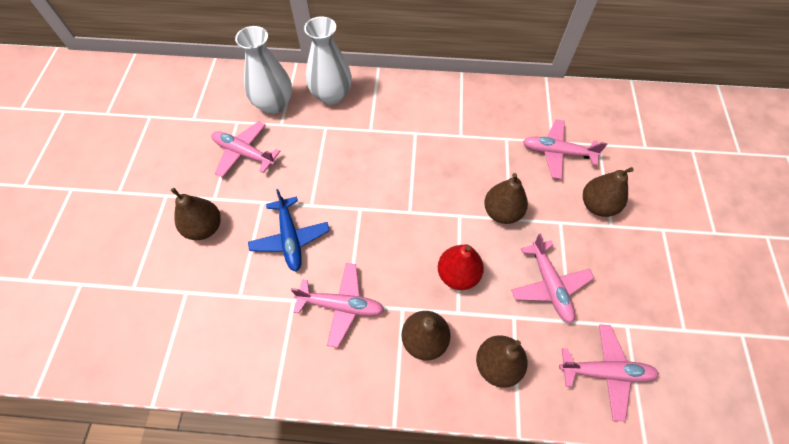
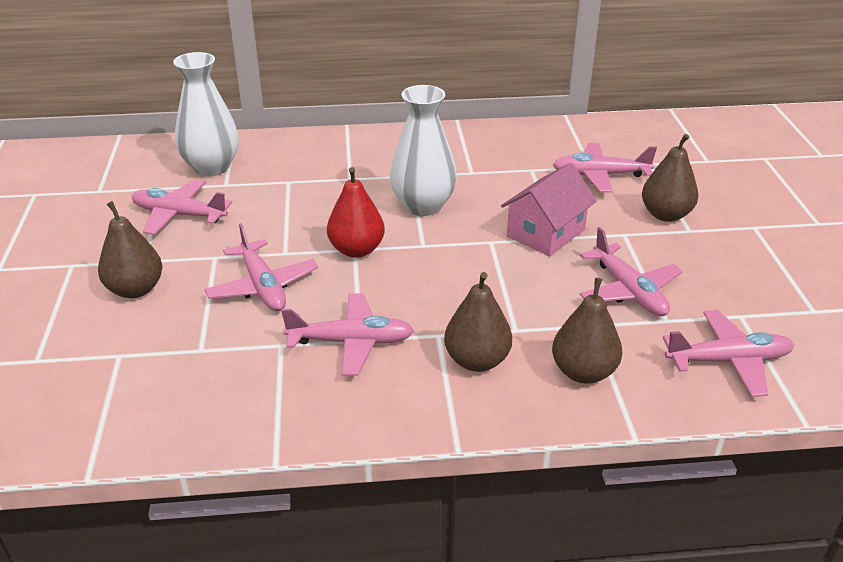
camera: 10 degrees left, 25 degrees down
blue plane [248,189,330,271] -> pink plane [204,223,318,311]
white vase [304,16,352,105] -> white vase moved to [390,85,457,216]
red pear [438,244,484,290] -> red pear moved to [327,167,385,258]
brown pear [484,173,528,224] -> pink house [501,163,597,256]

